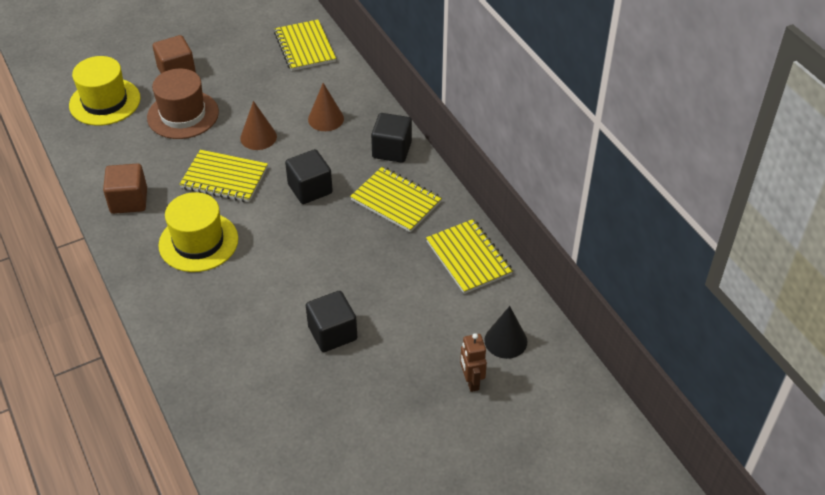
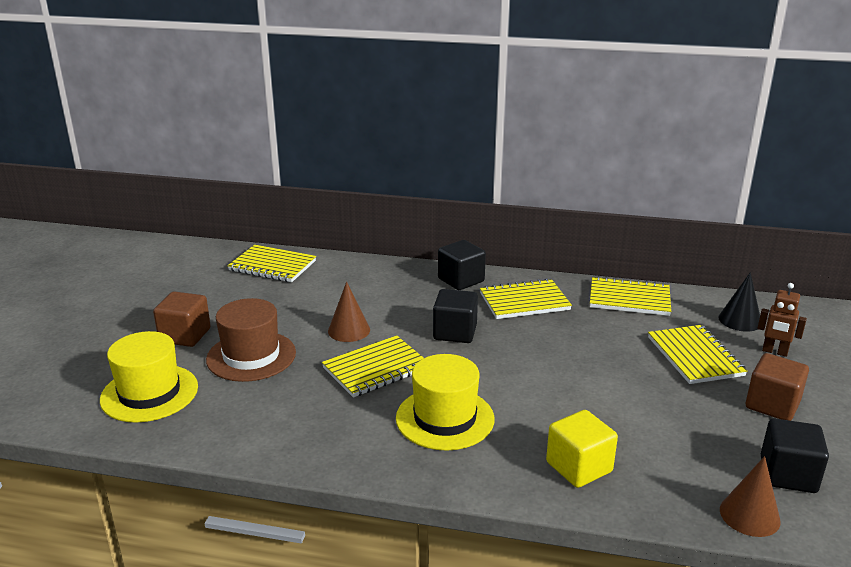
camera: 50 degrees left, 20 degrees down
brown cube [103,163,147,214] -> brown cube moved to [746,353,809,421]
black cube [306,291,357,352] -> black cube moved to [761,418,829,493]
brown cone [308,83,344,131] -> brown cone moved to [720,456,781,537]
none -> yellow cube [546,410,618,488]
none -> yellow notebook [648,325,748,384]

